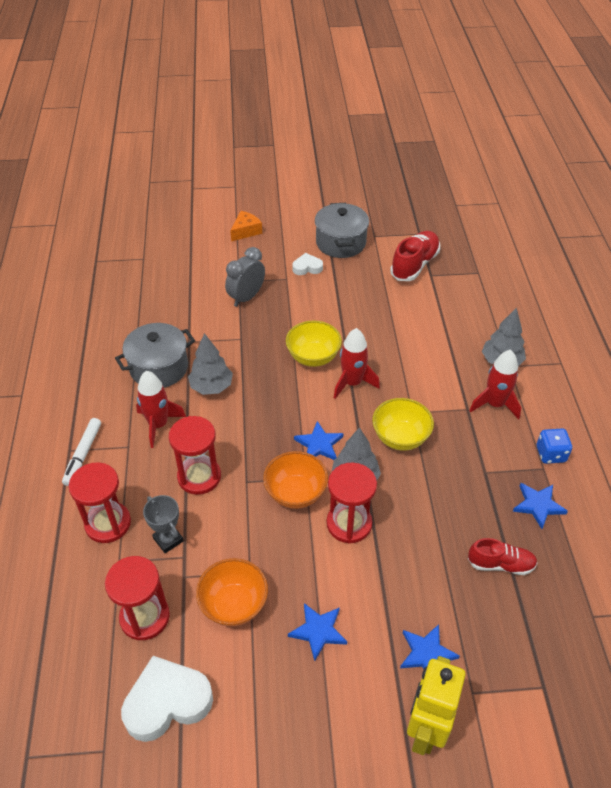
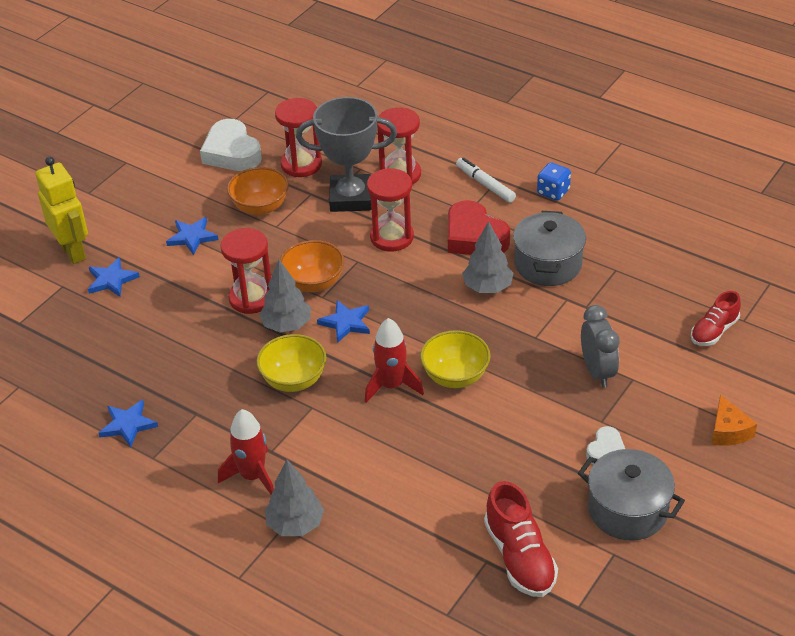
camera: 130 degrees right, 5 degrees down
white heart [121,656,213,742] -> white heart turned 135 degrees clockwise [200,119,262,171]
red rocket [136,371,186,448] -> red heart [448,200,510,255]
grey trophy [143,495,184,553] -> grey trophy [296,97,397,212], size x2.00
red shoe [468,538,537,575] -> red shoe moved to [691,291,741,346]
blue dice [537,428,572,464] -> blue dice moved to [537,162,571,201]

